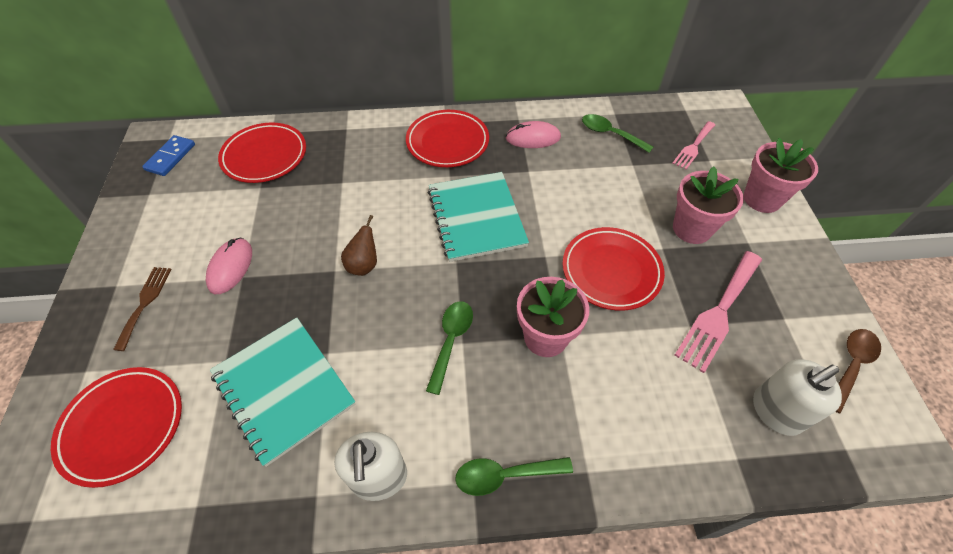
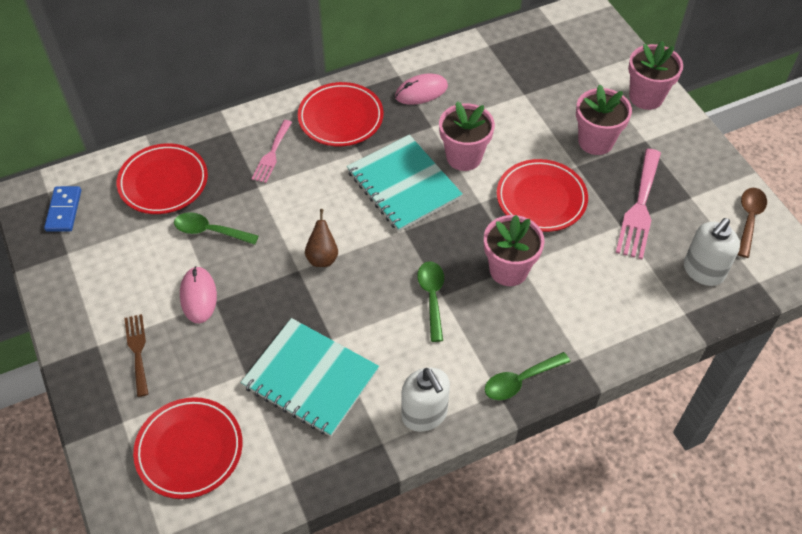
camera: 20 degrees left, 0 degrees up
green spoon [582,114,653,153] -> green spoon moved to [174,212,259,245]
pink fork [672,121,715,170] -> pink fork moved to [251,120,292,183]
none -> pink flower pot [439,101,495,171]

